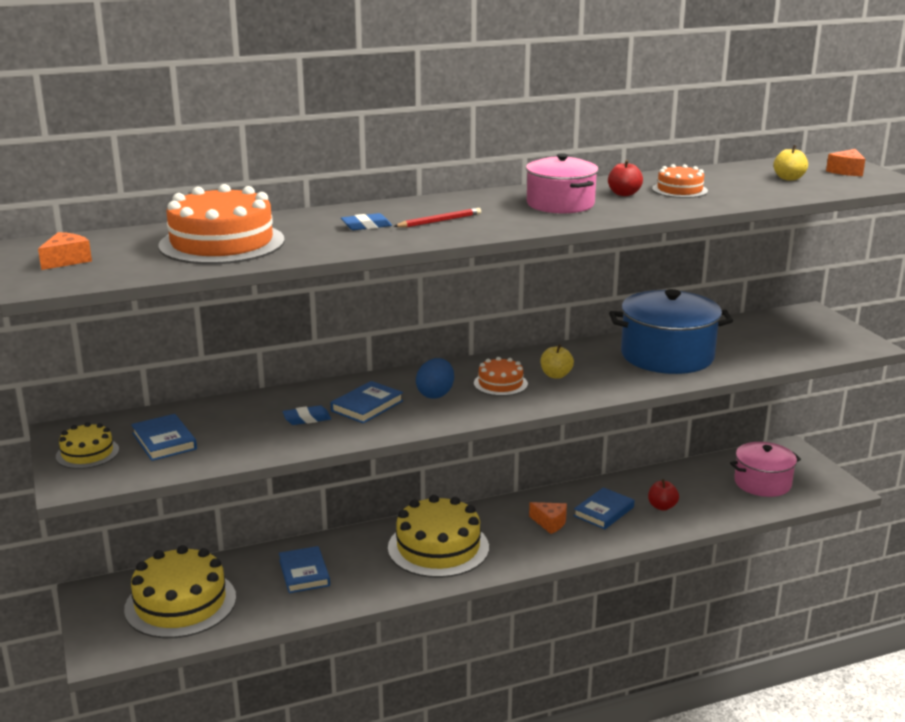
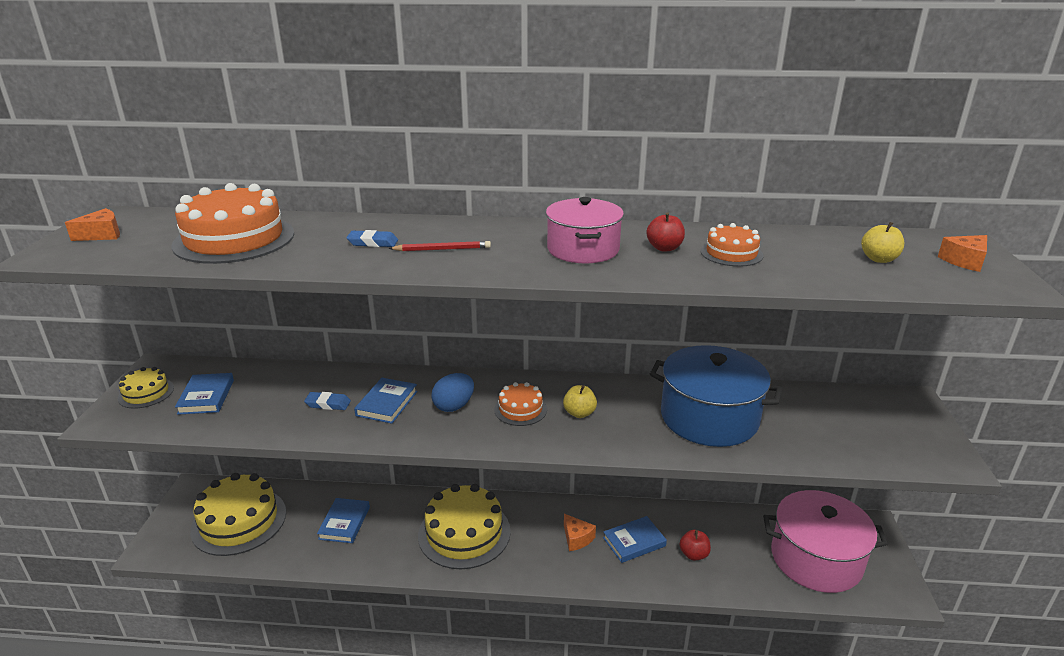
camera: 25 degrees right, 5 degrees up
blue book [331,381,403,423] -> blue book turned 45 degrees counterclockwise [354,378,417,424]
pink pot [730,442,801,497] -> pink pot [763,490,888,593], size x1.51

